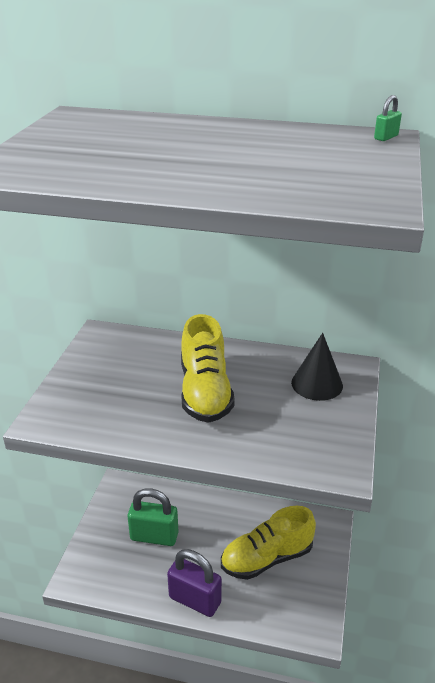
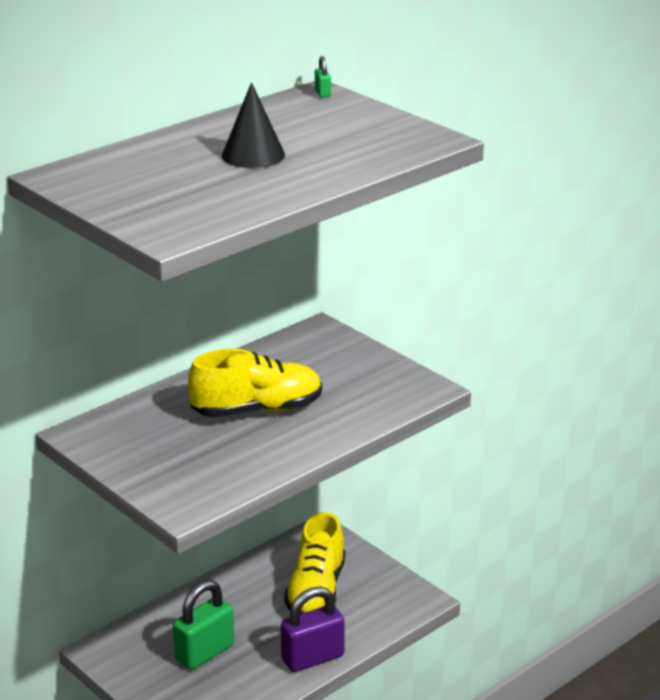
camera: 55 degrees left, 5 degrees down
yellow shoe [181,314,235,423] -> yellow shoe turned 45 degrees counterclockwise [188,349,322,418]
black cone [291,333,343,401] -> black cone moved to [222,82,285,168]

